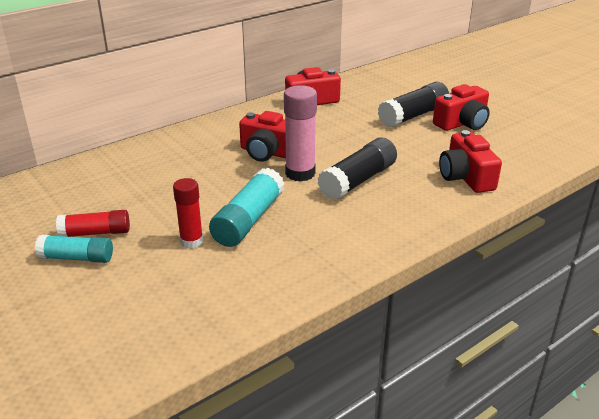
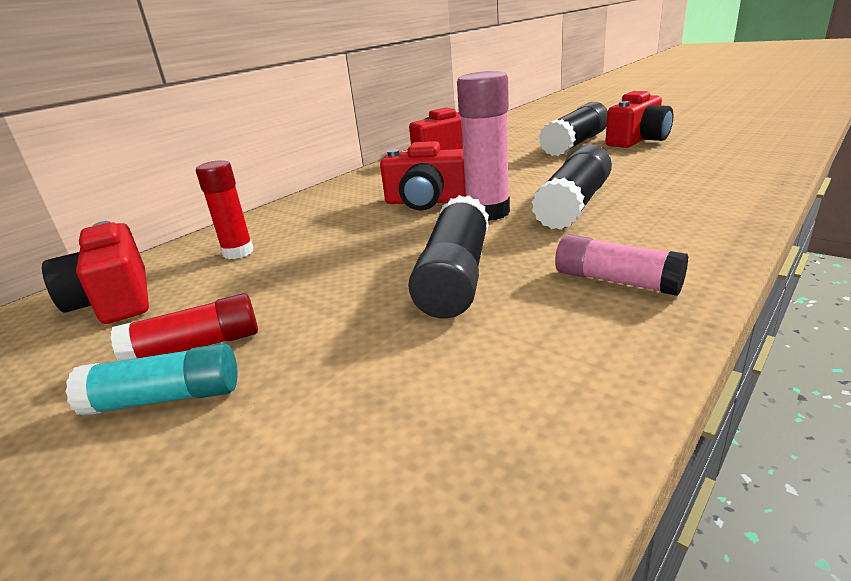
camera: 10 degrees left, 5 degrees down
red glue stick [173,178,203,248] -> red glue stick moved to [196,160,254,259]
turquoise glue stick [209,168,285,247] -> black glue stick [408,195,489,319]
red camera [439,130,502,193] -> red camera moved to [42,221,149,324]
none -> pink glue stick [555,234,688,296]

